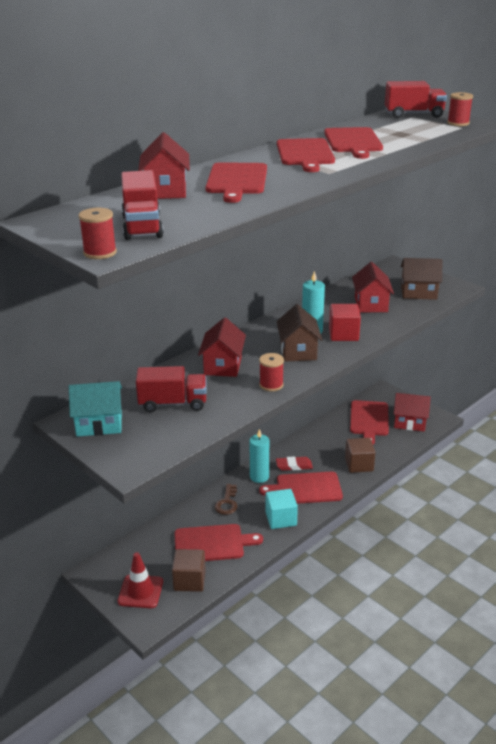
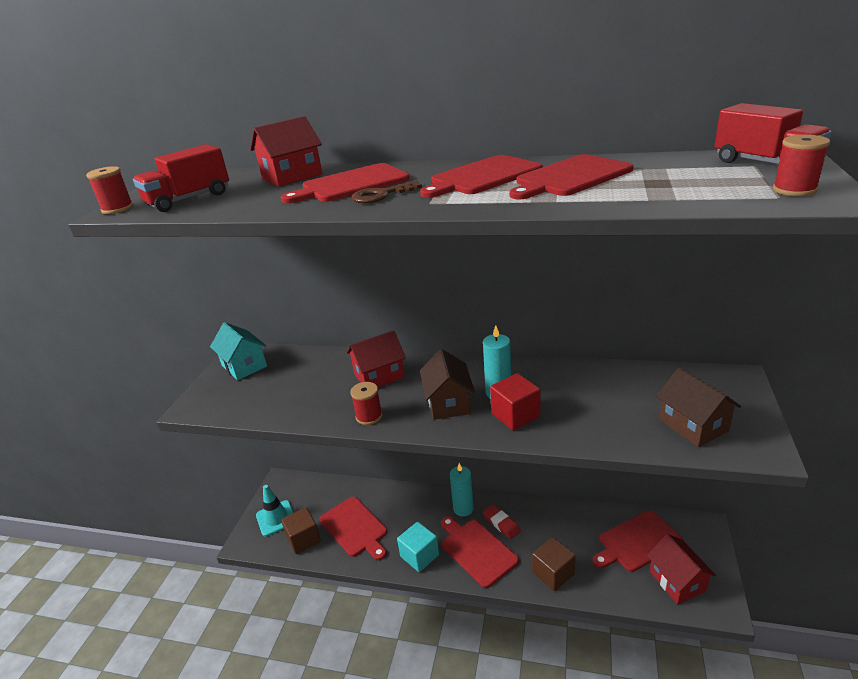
camera: 60 degrees right, 0 degrees up
red traffic cone [117,552,163,608] -> turquoise traffic cone [256,485,294,536]
red truck [136,366,206,412] -> none
brown key [214,484,237,515] -> brown key moved to [352,180,422,203]
brown house [277,304,322,362] -> brown house turned 60 degrees counterclockwise [420,349,475,420]
red house [352,262,394,312] -> none

